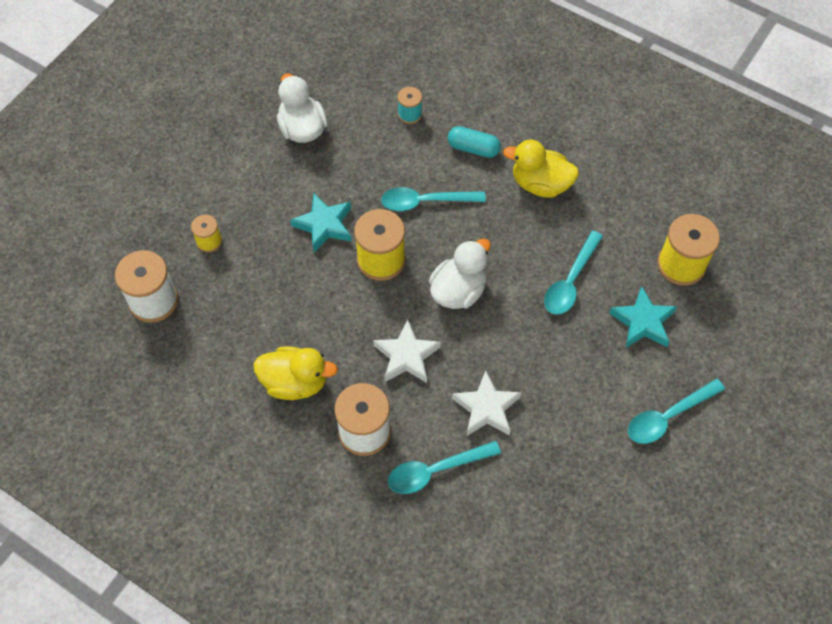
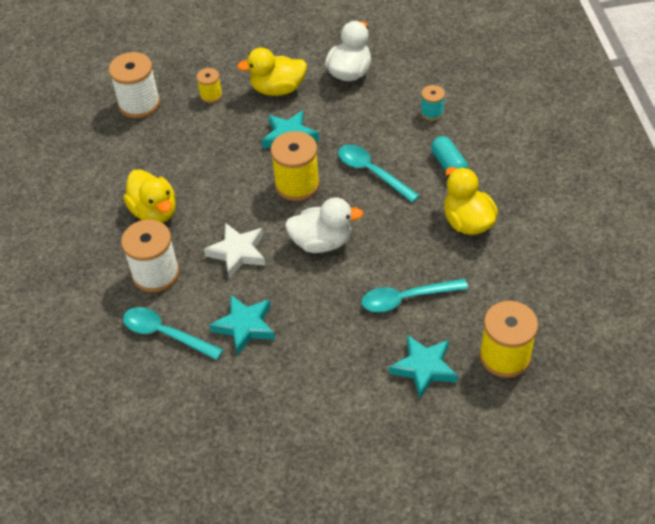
camera: 50 degrees right, 10 degrees down
white star [452,371,521,436] -> turquoise star [209,295,275,355]
turquoise spoon [628,379,725,444] -> none
none -> yellow duck [237,48,307,96]

